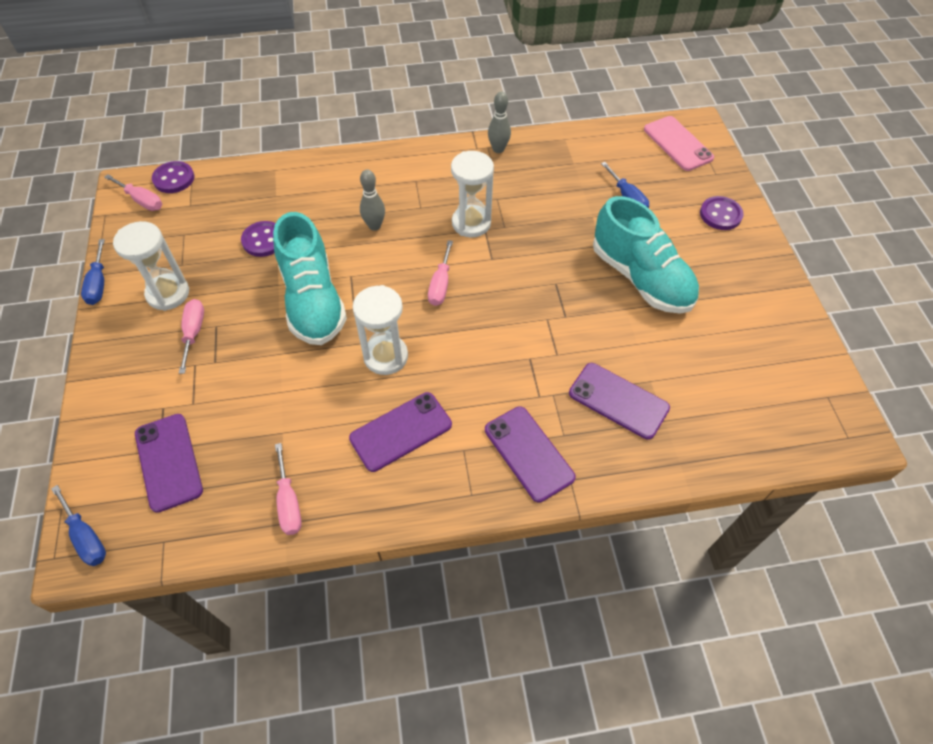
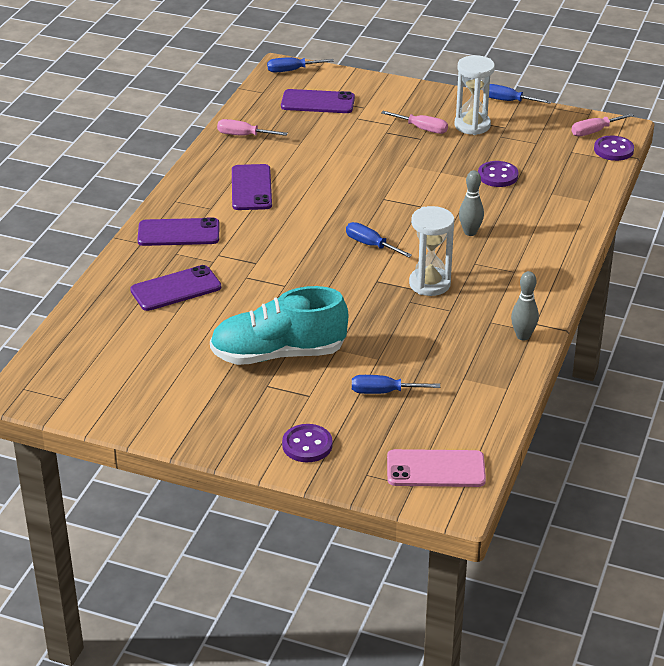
camera: 120 degrees right, 20 degrees down
turquoise shoe [273,212,347,345] -> none
white hourglass [353,285,408,375] -> none
pink screwdriver [428,240,453,306] -> blue screwdriver [346,222,412,258]

